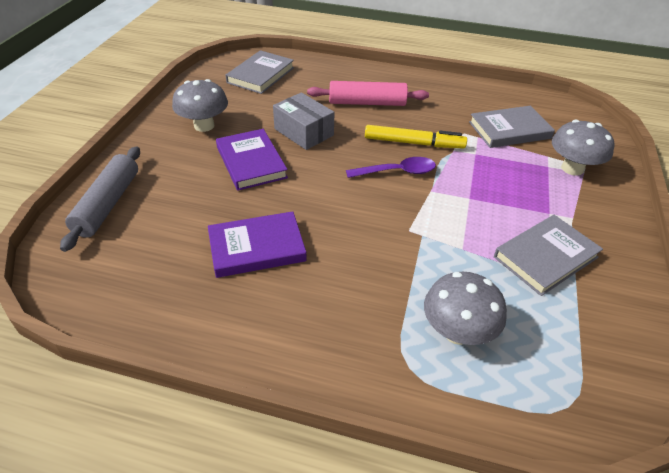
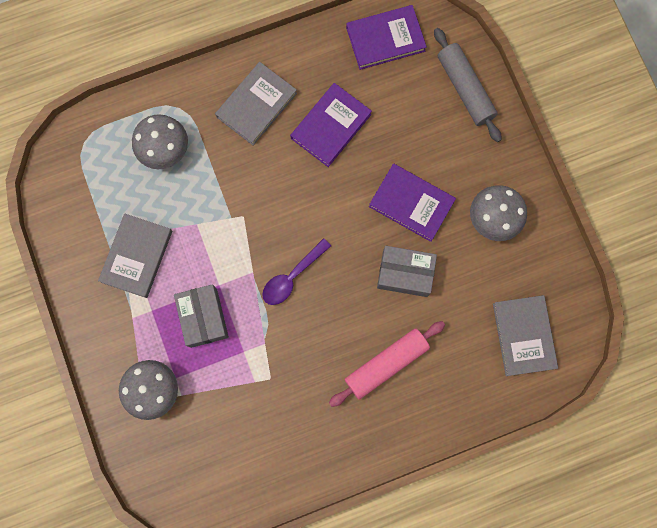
camera: 145 degrees right, 35 degrees up
yellow marker [365,125,467,149] -> none
grey book [469,106,555,148] -> grey book moved to [215,62,297,145]
none -> grey box [174,284,229,348]
none -> purple book [346,5,427,70]

